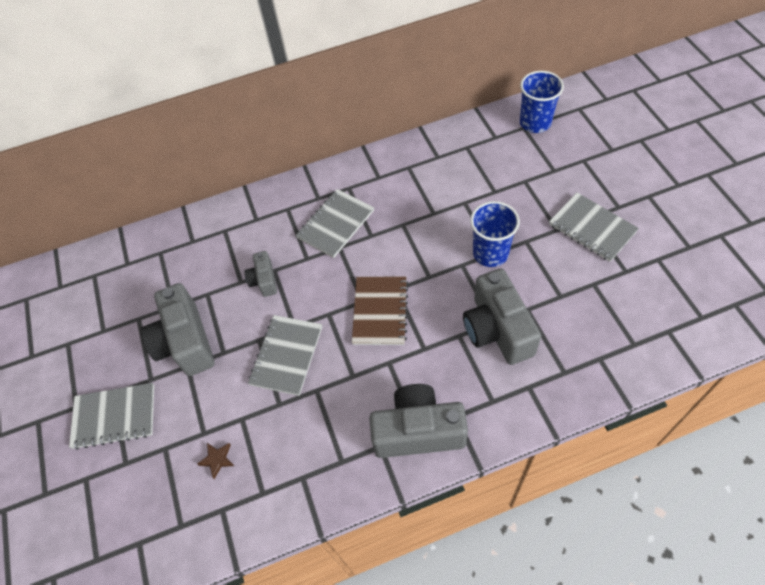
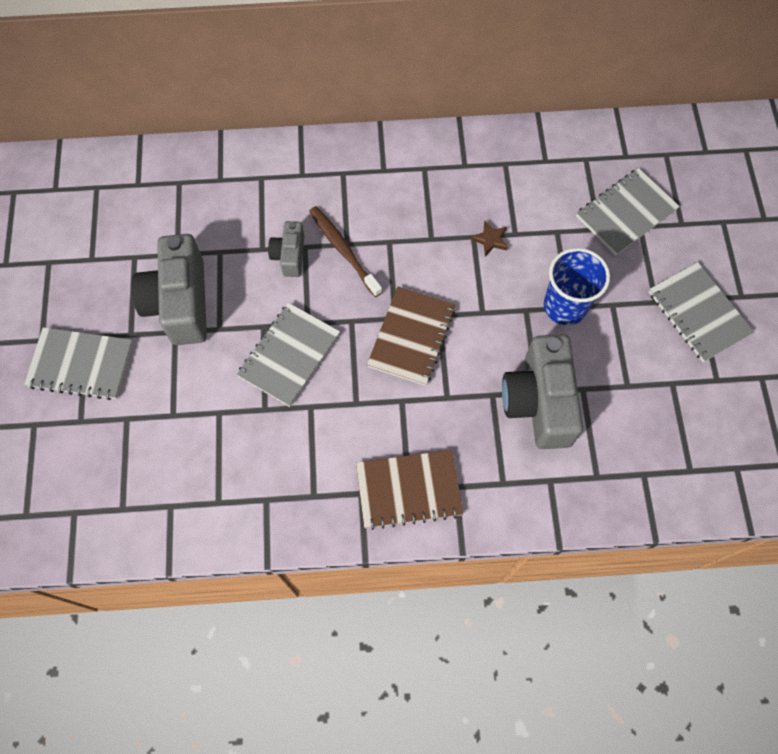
camera: 10 degrees right, 10 degrees up
brown star [197,443,234,479] -> brown star moved to [471,221,508,256]
grey notebook [296,189,374,258] -> grey notebook moved to [576,168,680,255]
grey camera [369,384,468,458] -> brown notebook [356,450,463,530]
blue cup [520,71,564,133] -> none
none -> brown toothbrush [309,206,382,297]

